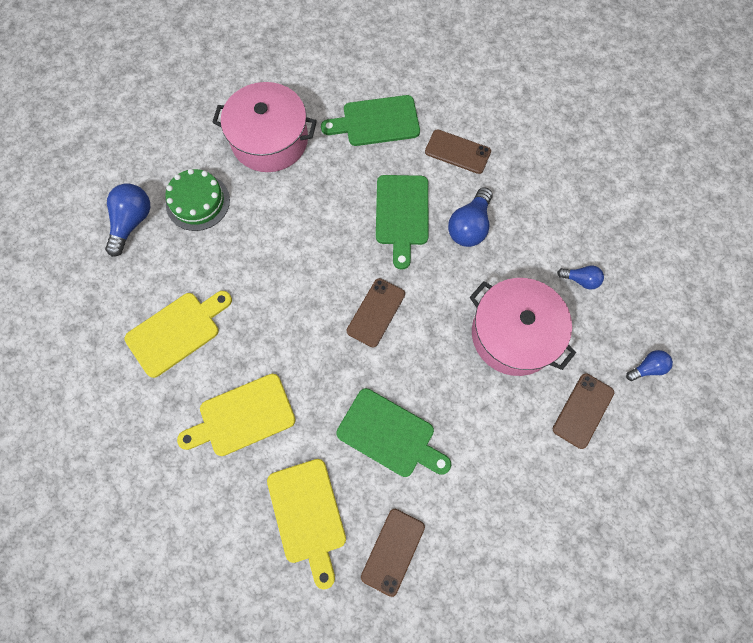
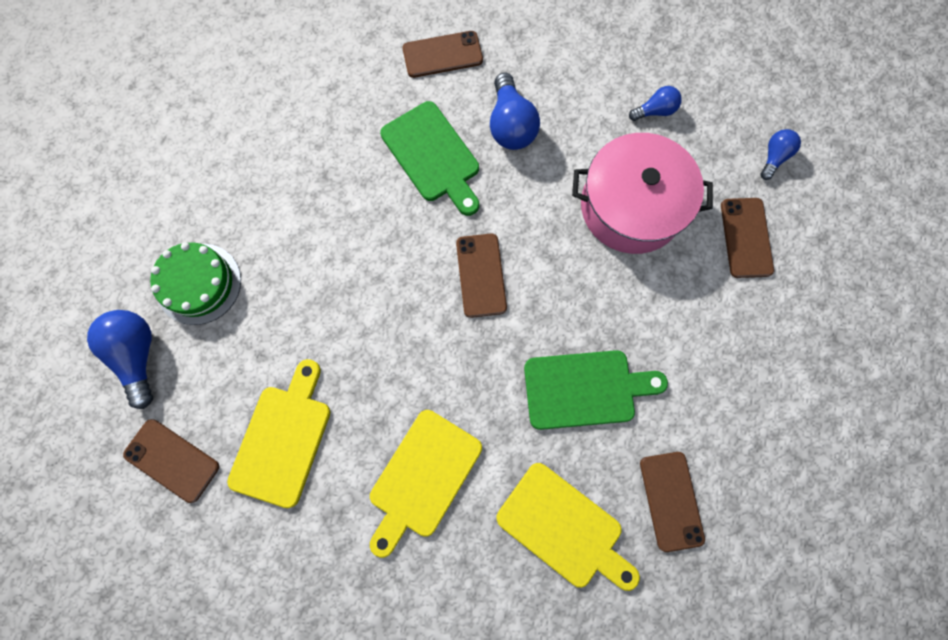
camera: 35 degrees left, 5 degrees up
pink pot [212,82,317,172] -> none
green cutting board [321,95,420,146] -> none
none -> brown phone [123,419,219,503]

